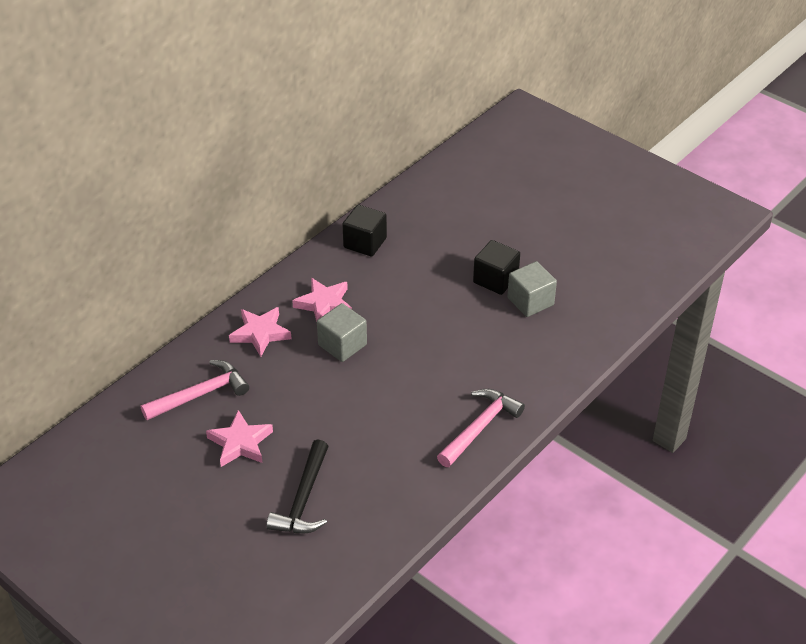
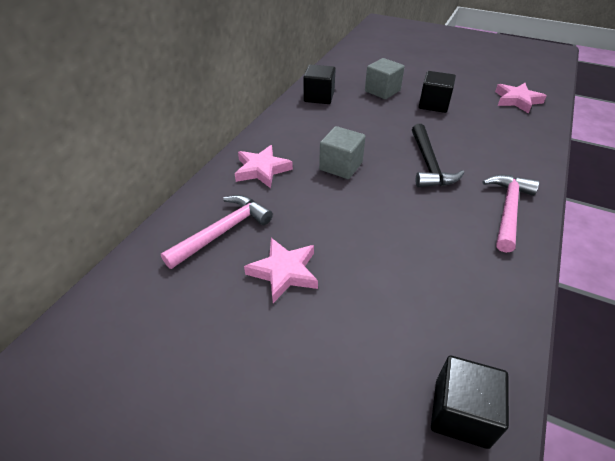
camera: 15 degrees left, 0 degrees up
black hammer [266,439,329,533] -> black hammer moved to [412,124,464,187]
pink star [292,278,352,322] -> pink star moved to [495,83,546,113]
grey cube [507,261,557,317] -> grey cube moved to [365,58,405,99]
none -> black cube [431,356,509,449]

